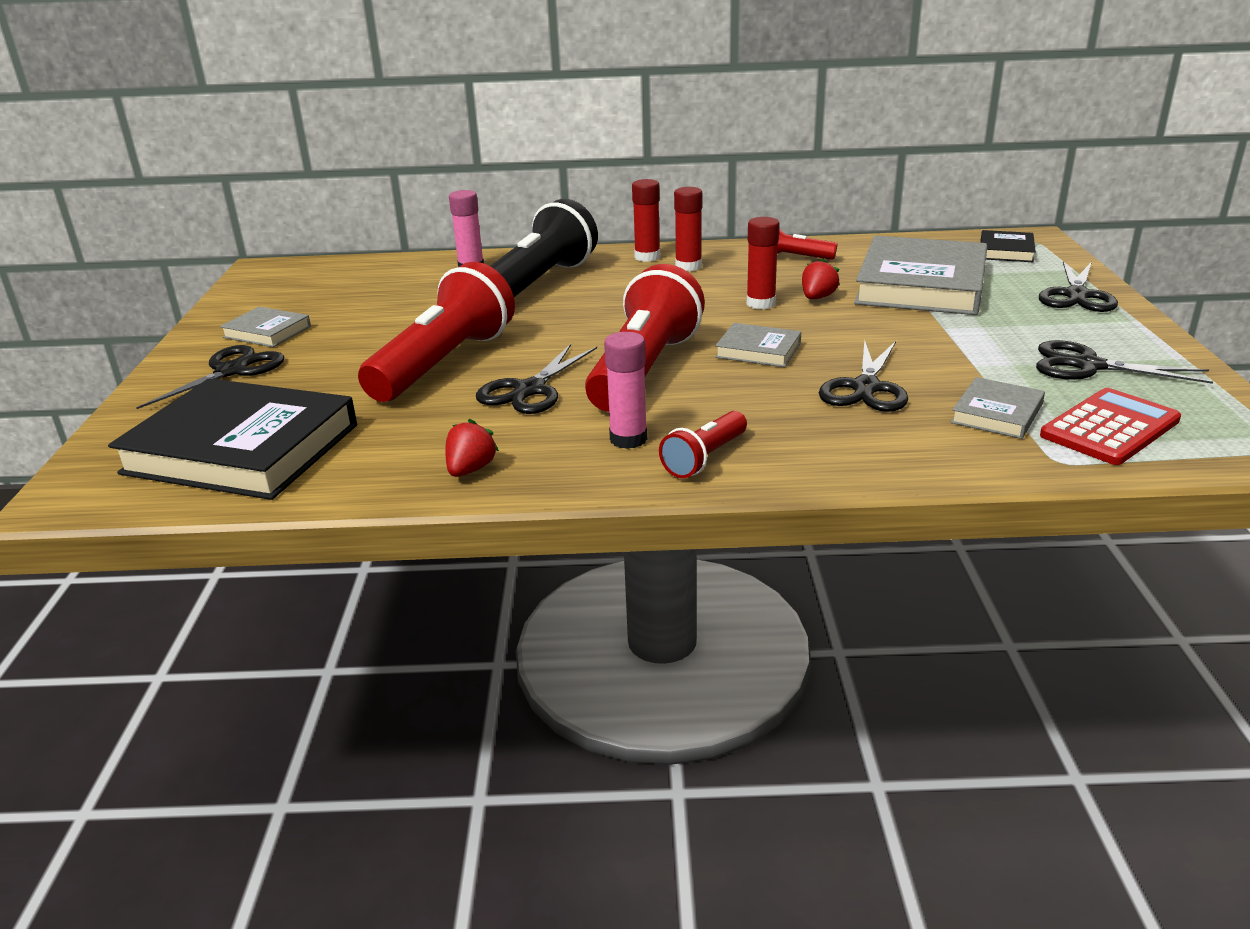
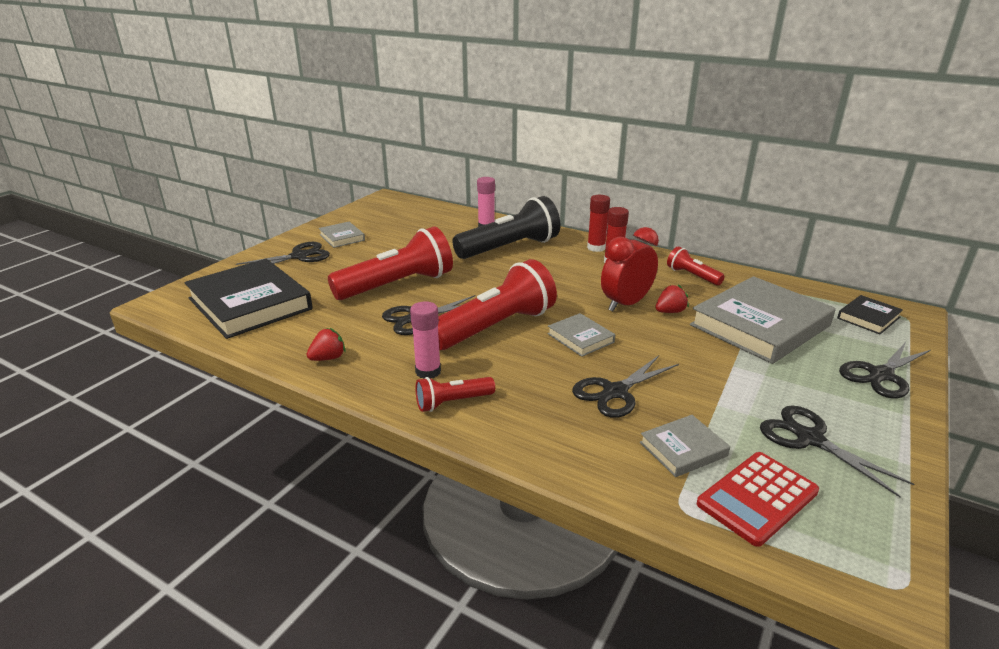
camera: 30 degrees right, 0 degrees up
red glue stick [747,217,780,309] -> red clock [601,227,659,311]
red calculator [1040,388,1181,465] -> red calculator turned 150 degrees clockwise [697,452,819,547]

